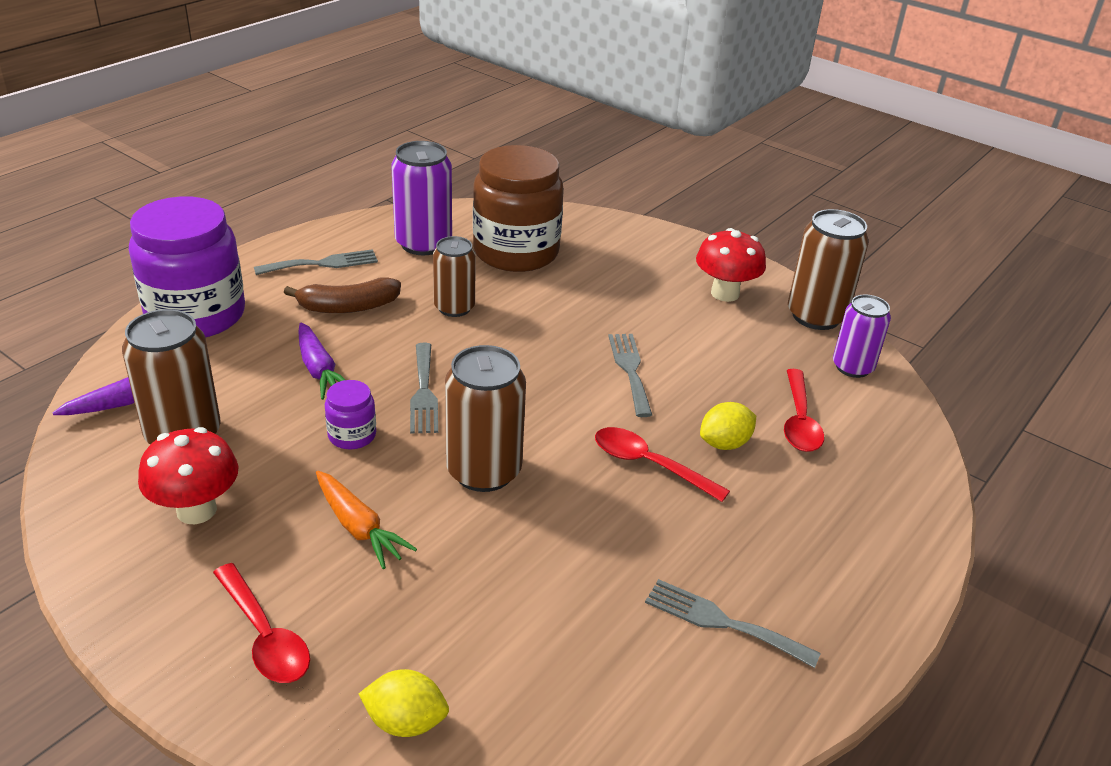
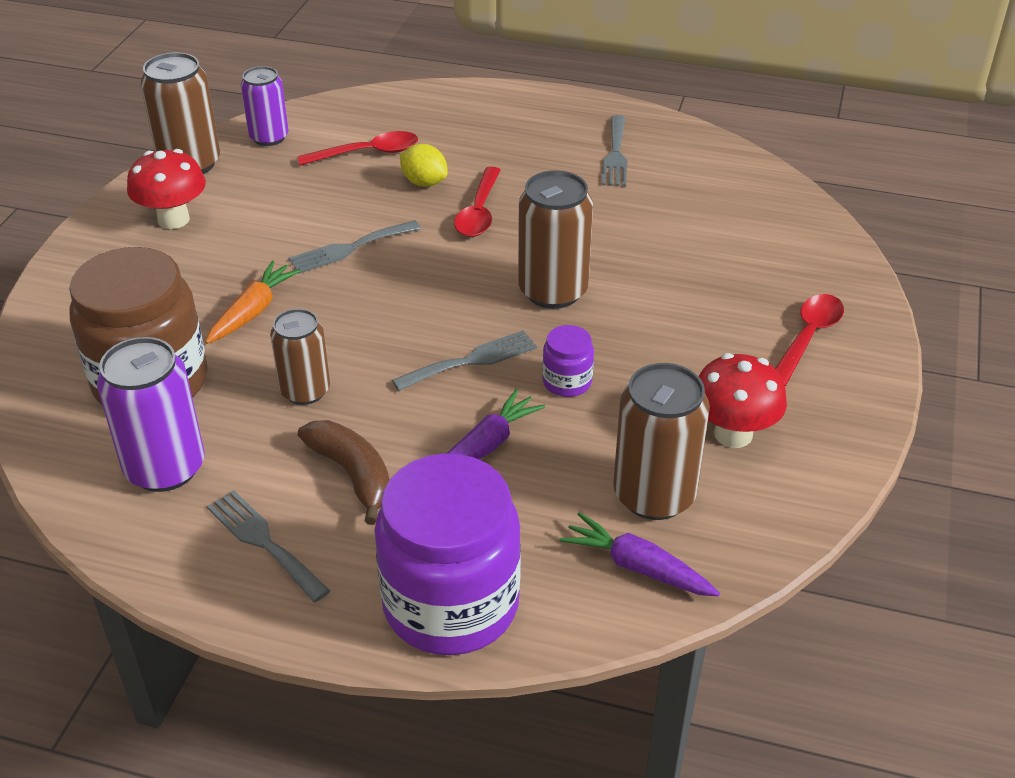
camera: 110 degrees left, 5 degrees up
orange carrot [316,471,417,569] -> orange carrot moved to [205,261,301,344]
yellow lemon [359,669,449,737] -> none

